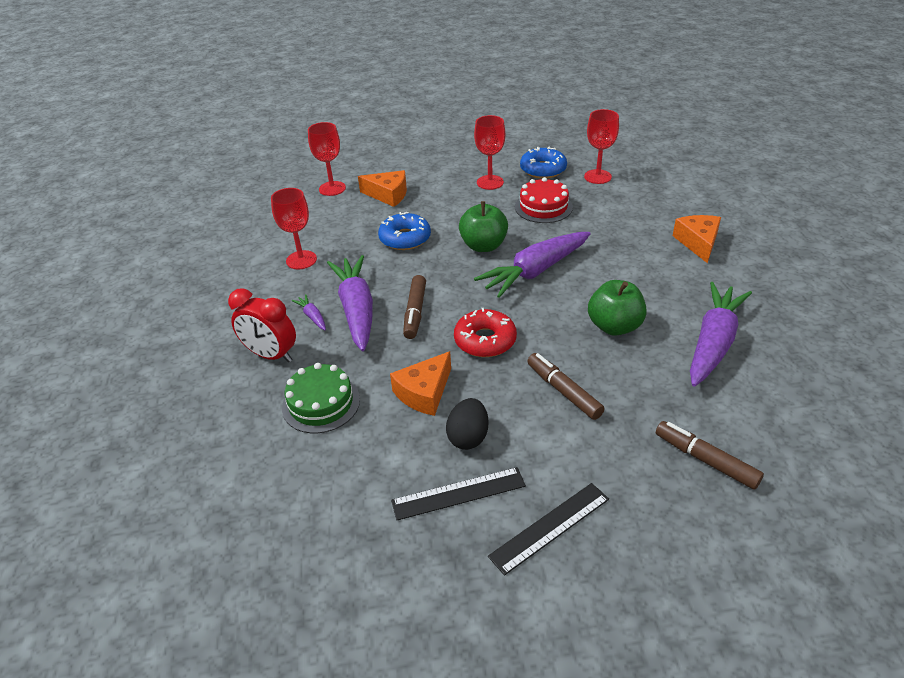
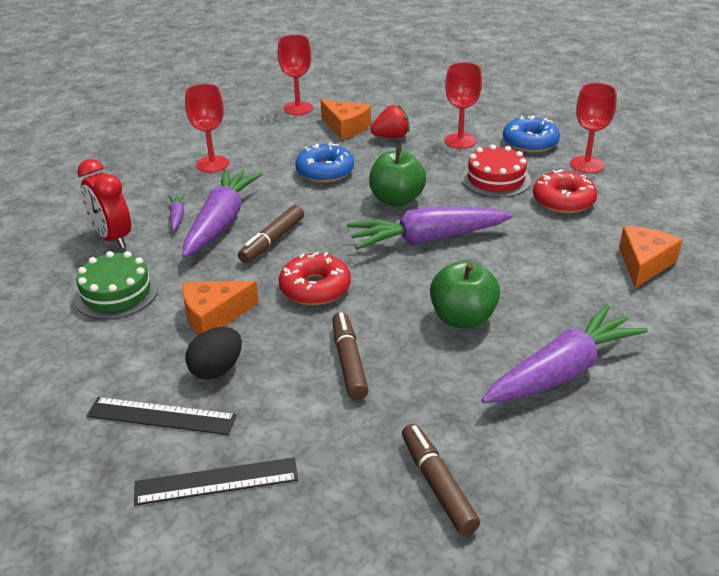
camera: 25 degrees right, 5 degrees down
none -> red strawberry [370,105,410,138]
none -> red donut [533,169,597,213]

